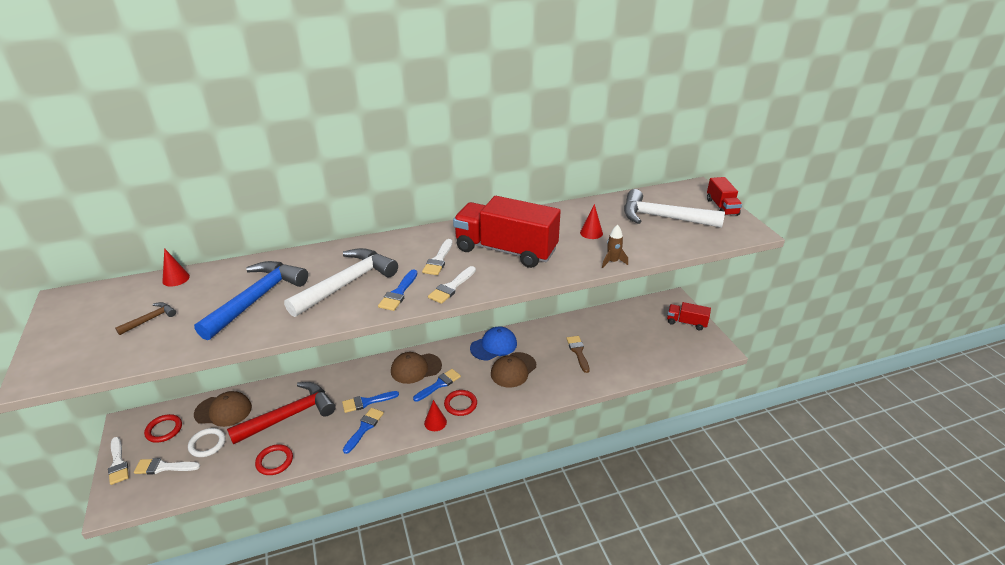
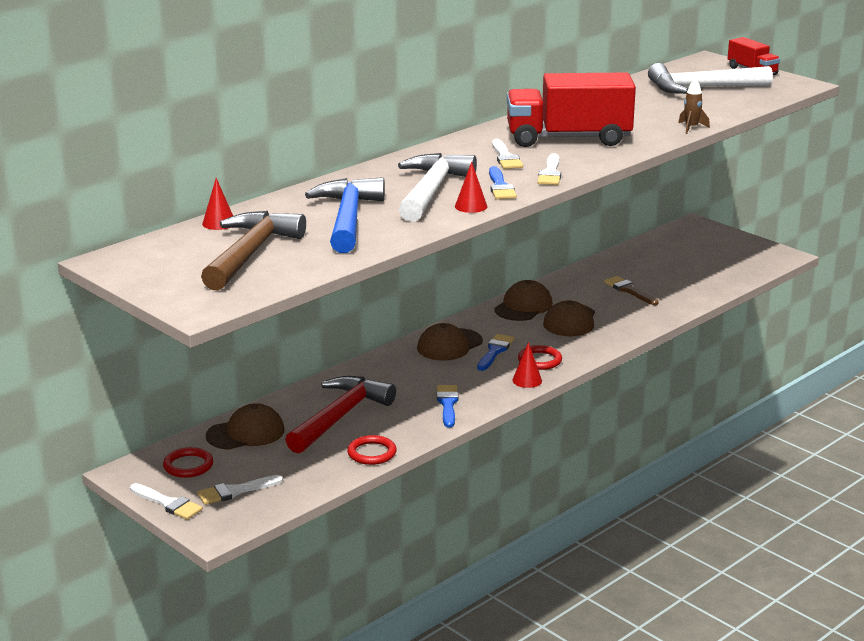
camera: 25 degrees left, 10 degrees down
brown hammer [115,302,176,335] -> brown hammer [201,211,306,291], size x2.30
white ring [188,428,226,457] -> none
blue brush [342,391,399,413] -> none
blue cap [470,327,517,360] -> brown cap [494,280,553,321]
red cone [580,204,603,239] -> red cone moved to [455,162,487,213]
red truck [667,302,711,330] -> none

